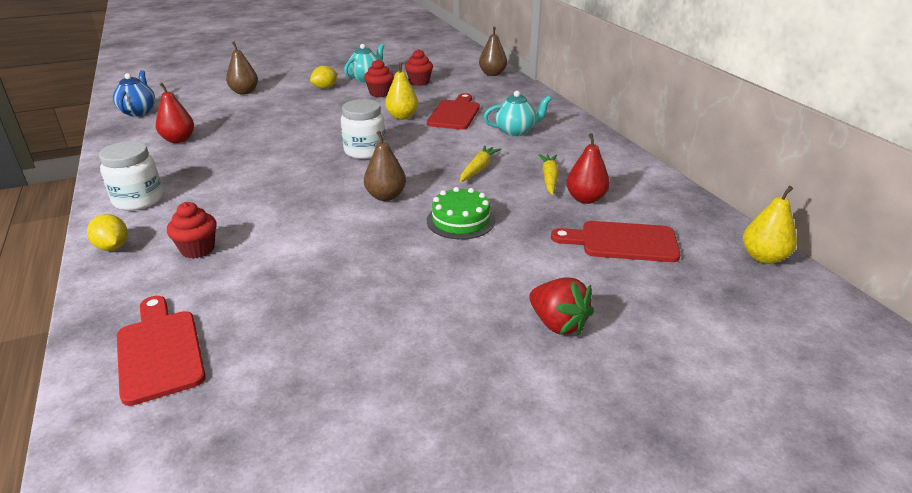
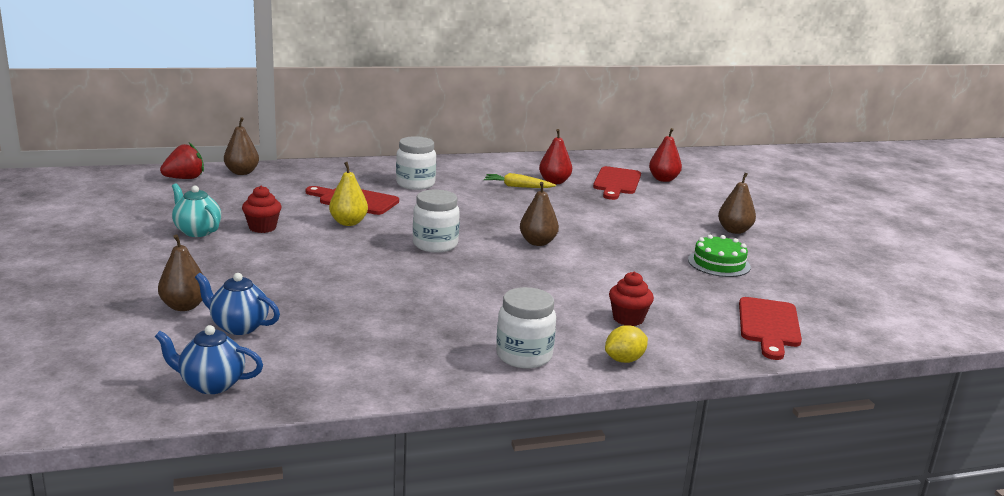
camera: 85 degrees left, 10 degrees down
red cutting board [117,296,206,406] -> red cutting board turned 60 degrees counterclockwise [739,297,802,360]
red pear [156,83,194,143] -> red pear moved to [649,128,682,182]
yellow lemon [310,66,338,89] -> none
red cupcake [405,49,433,86] -> none
green cake [427,187,495,240] -> green cake moved to [688,235,751,277]
yellow carrot [460,146,501,182] -> none
turquoise teapot [484,91,551,136] -> white jar [396,136,436,190]
red strawberry [529,277,594,336] -> red strawberry moved to [160,143,204,179]
yellow pear [743,186,797,264] -> none
none -> blue teapot [195,273,280,335]
none -> brown pear [718,173,756,234]

